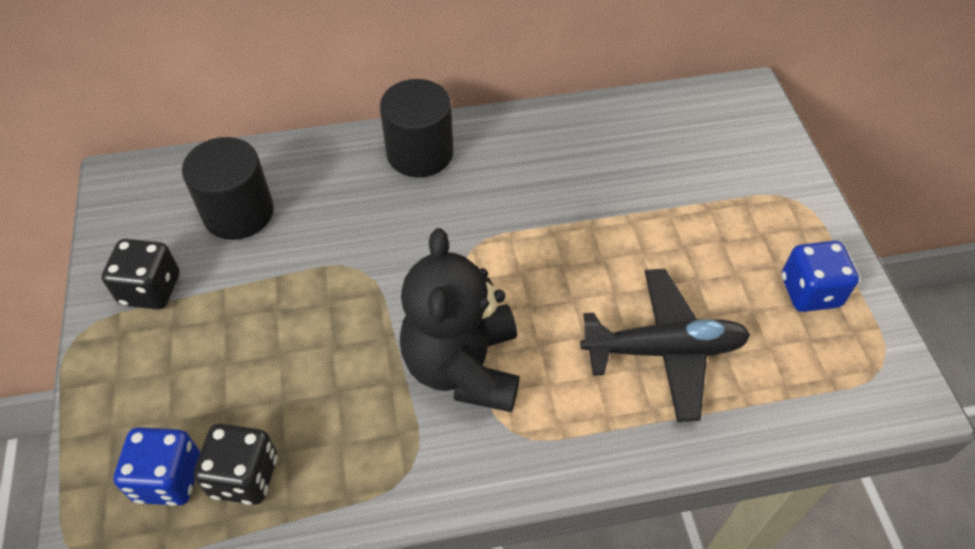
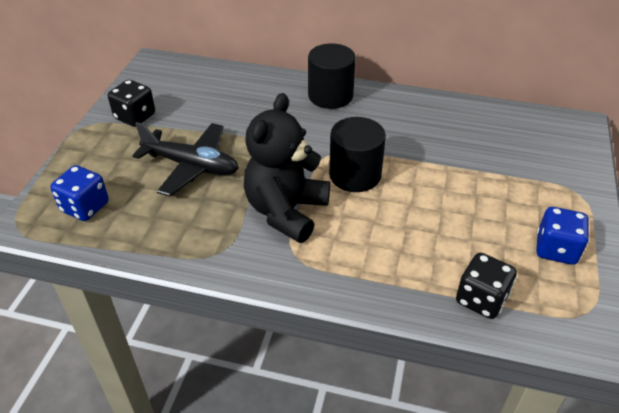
camera: 25 degrees right, 10 degrees down
black cylinder [182,137,274,240] -> black cylinder moved to [329,117,386,192]
black dice [194,424,278,505] -> black dice moved to [456,253,517,319]
black plane [580,269,751,422] -> black plane moved to [132,122,239,197]

